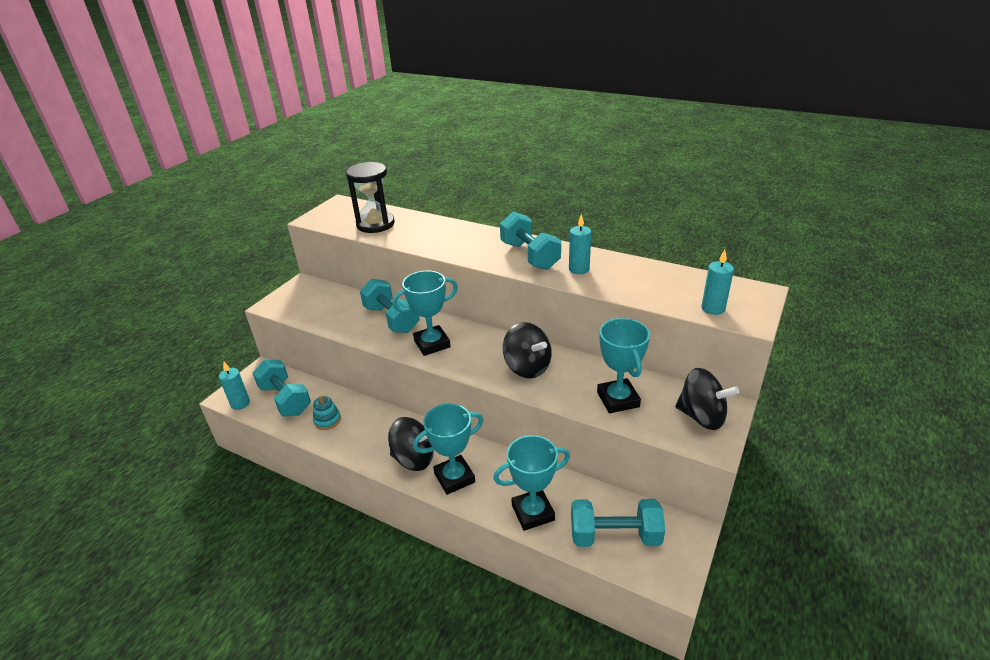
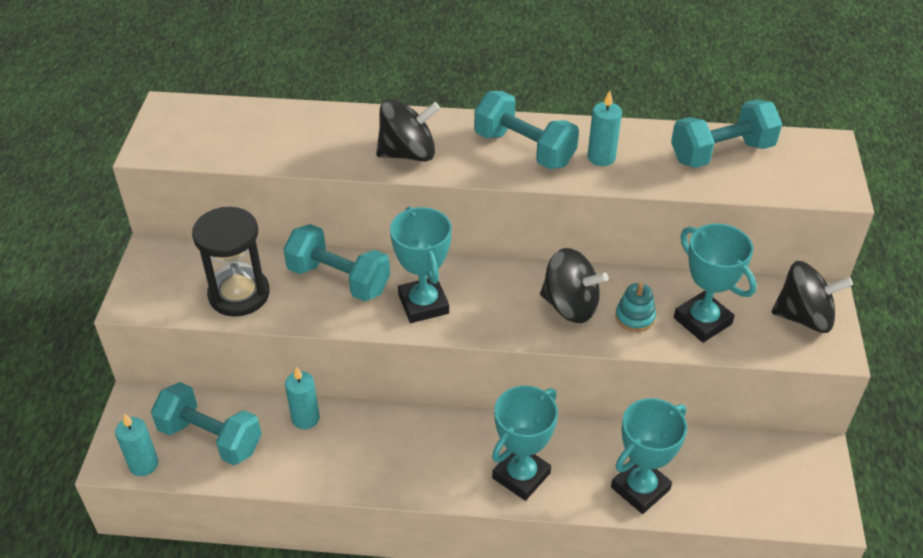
camera: 25 degrees left, 10 degrees up
turquoise stacking toy [313,395,341,430] -> turquoise stacking toy moved to [615,283,656,332]
black hourglass [346,162,395,233] -> black hourglass moved to [192,207,270,317]
black spinning top [388,417,434,471] -> black spinning top moved to [376,99,440,162]
turquoise trophy [392,271,458,356] -> turquoise trophy turned 60 degrees counterclockwise [390,206,452,323]
turquoise dumbbell [571,499,665,547] -> turquoise dumbbell moved to [671,100,782,168]
turquoise candle [701,250,734,315] -> turquoise candle moved to [285,366,320,429]

